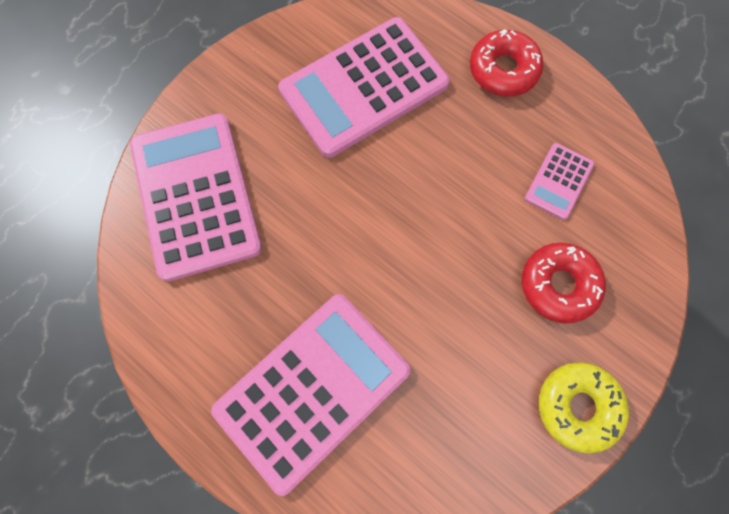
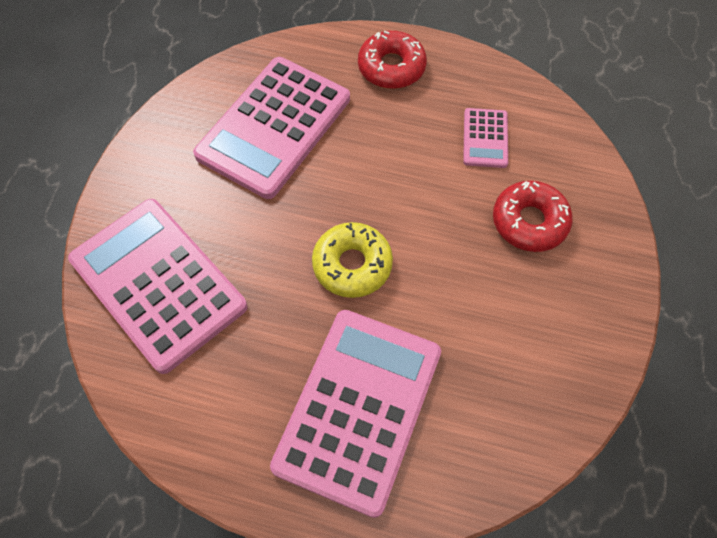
camera: 25 degrees left, 10 degrees down
yellow donut [539,362,629,453] -> yellow donut moved to [312,222,393,298]

